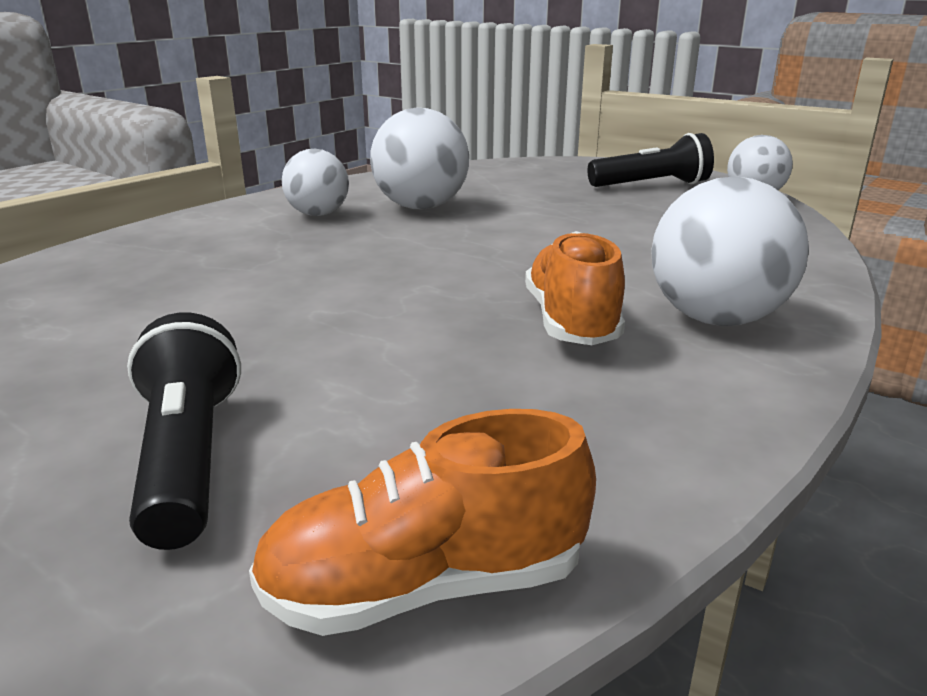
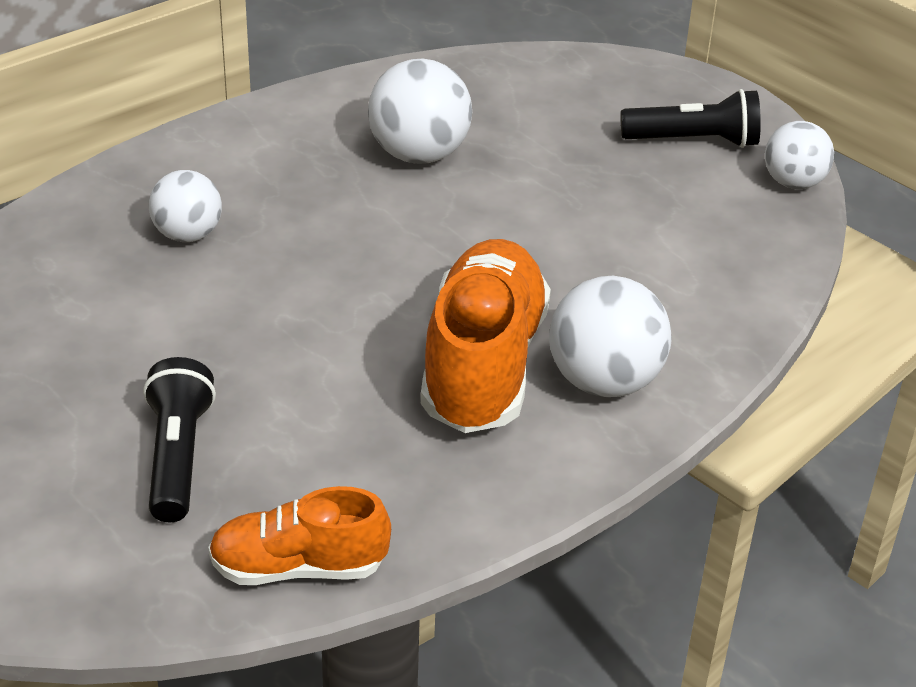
camera: 10 degrees right, 15 degrees up
white ball [282,149,349,216] -> white ball moved to [149,170,222,242]
orange shoe [525,231,625,345] -> orange shoe [421,239,551,433], size x1.65

